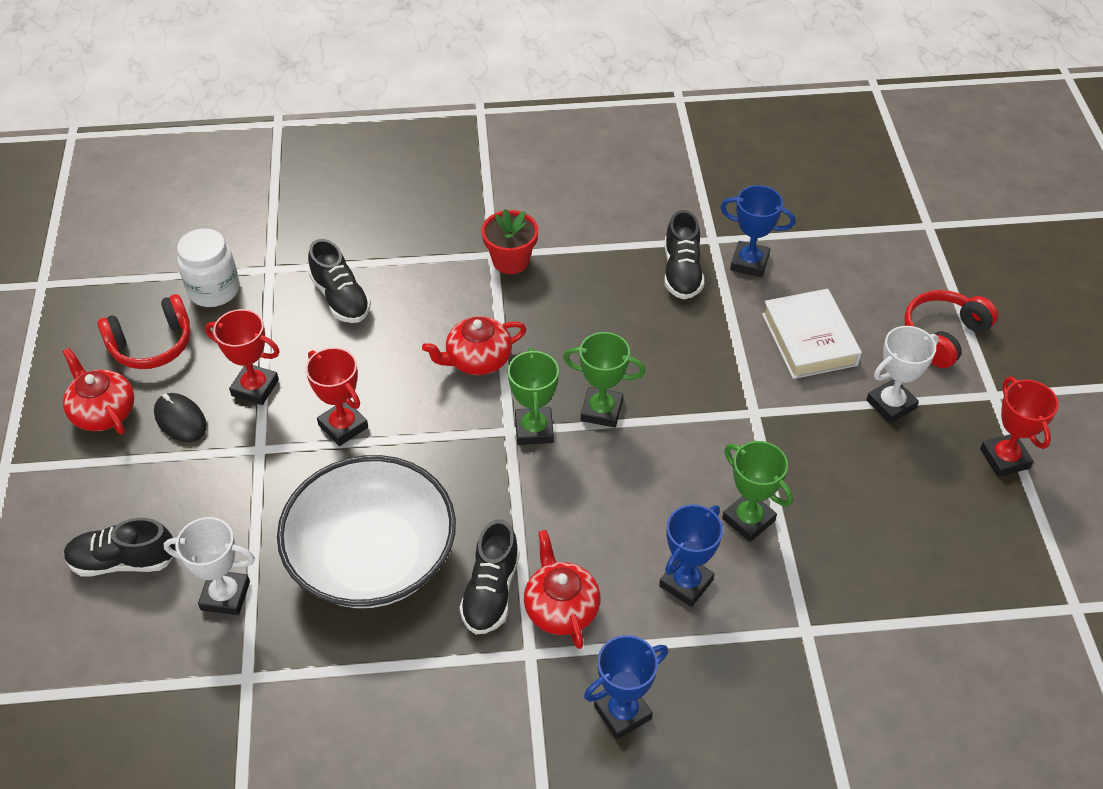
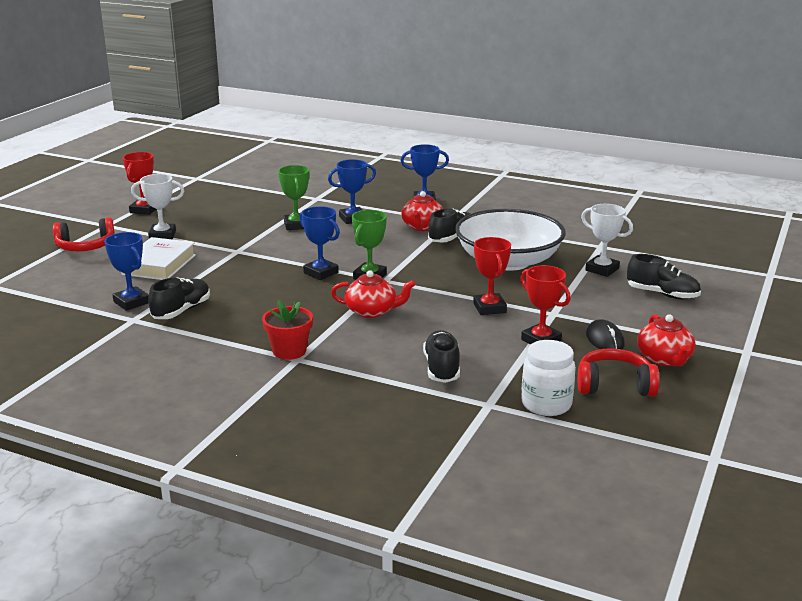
camera: 150 degrees left, 25 degrees down
green trophy [563,332,645,428] -> blue trophy [300,206,340,280]

